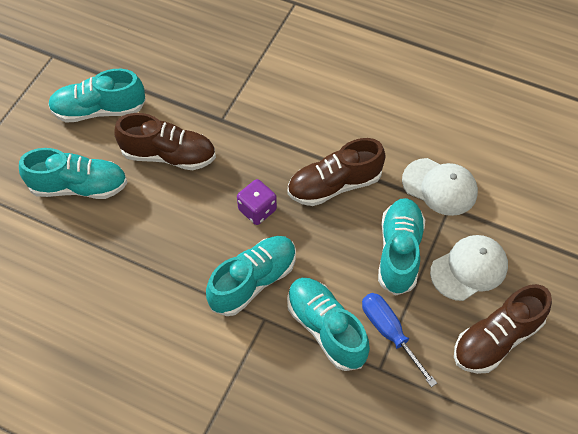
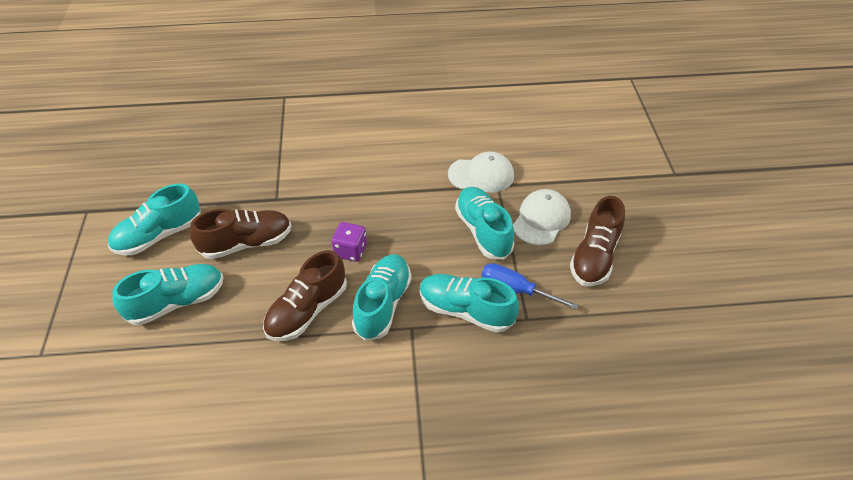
camera: 30 degrees left, 10 degrees down
brown shoe [288,138,386,206] -> brown shoe moved to [263,250,347,341]

